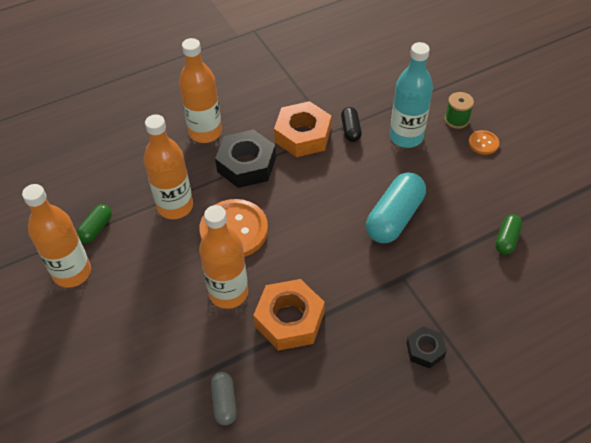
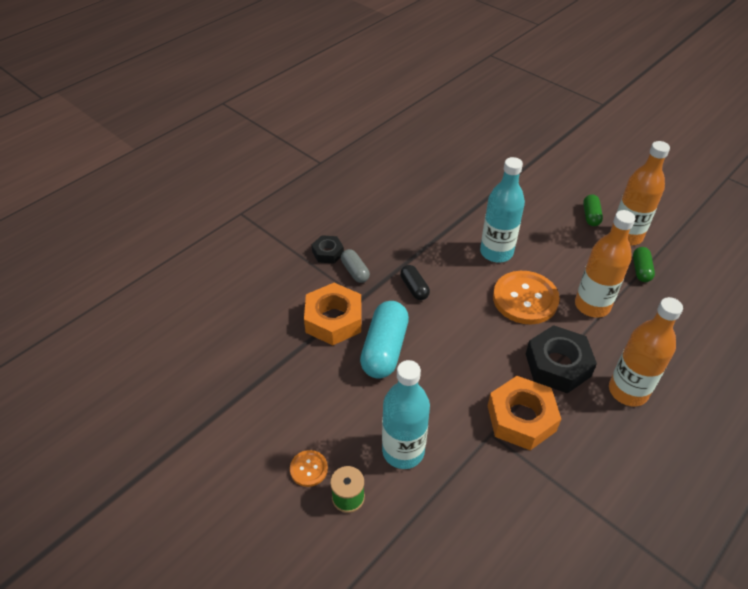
camera: 160 degrees right, 5 degrees down
orange bottle [199,205,248,309] -> turquoise bottle [480,157,525,262]
grey capsule [211,372,237,425] -> grey capsule moved to [341,249,370,283]
orange nut [253,279,325,351] -> orange nut moved to [304,283,361,345]
black capsule [341,107,362,142] -> black capsule moved to [400,265,430,300]
green capsule [495,214,523,255] -> green capsule moved to [583,194,603,226]

